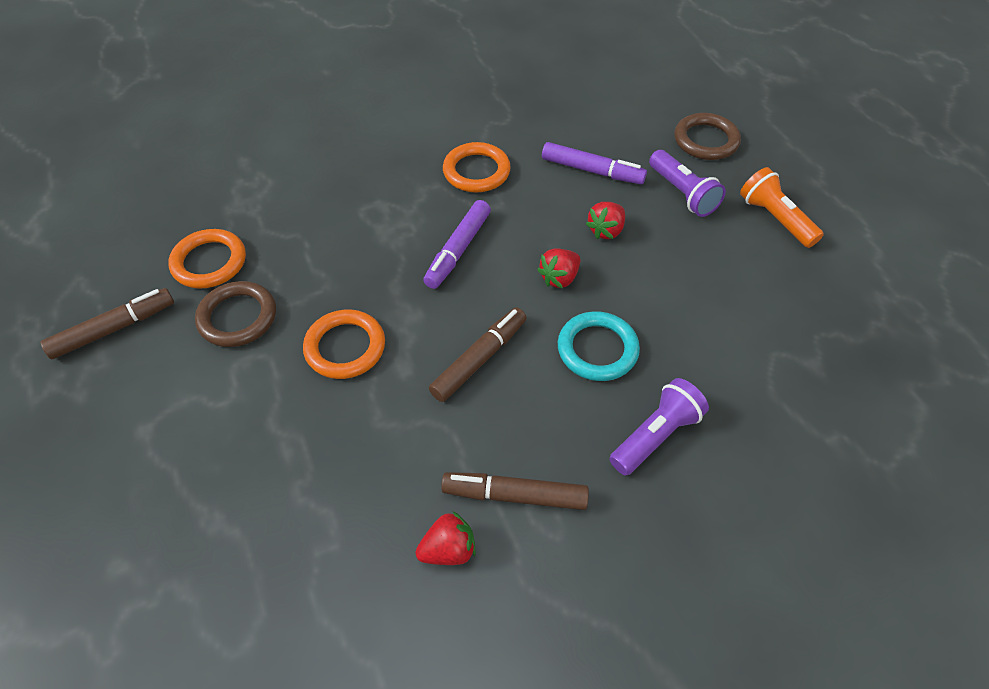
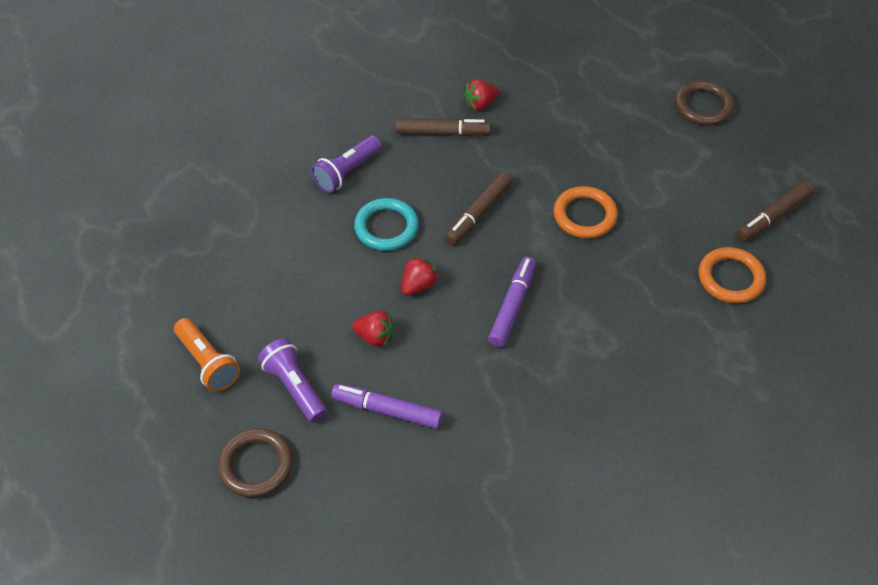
camera: 175 degrees right, 0 degrees up
brown ring [195,281,276,347] -> brown ring moved to [674,80,734,126]
orange ring [443,142,511,192] -> none
red strawberry [586,202,625,239] -> red strawberry turned 75 degrees clockwise [352,311,394,347]

